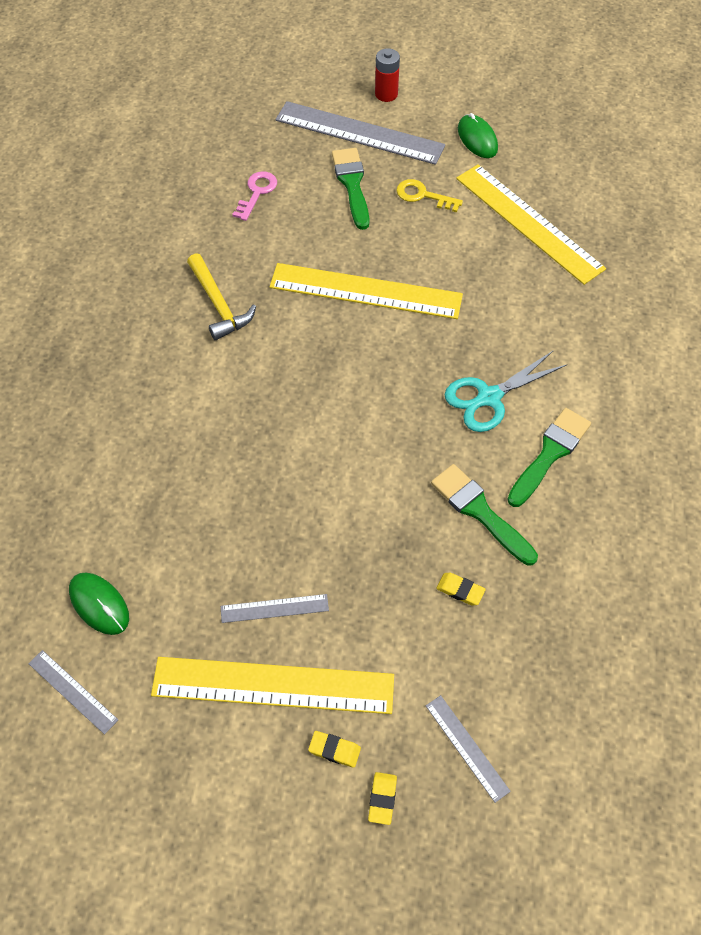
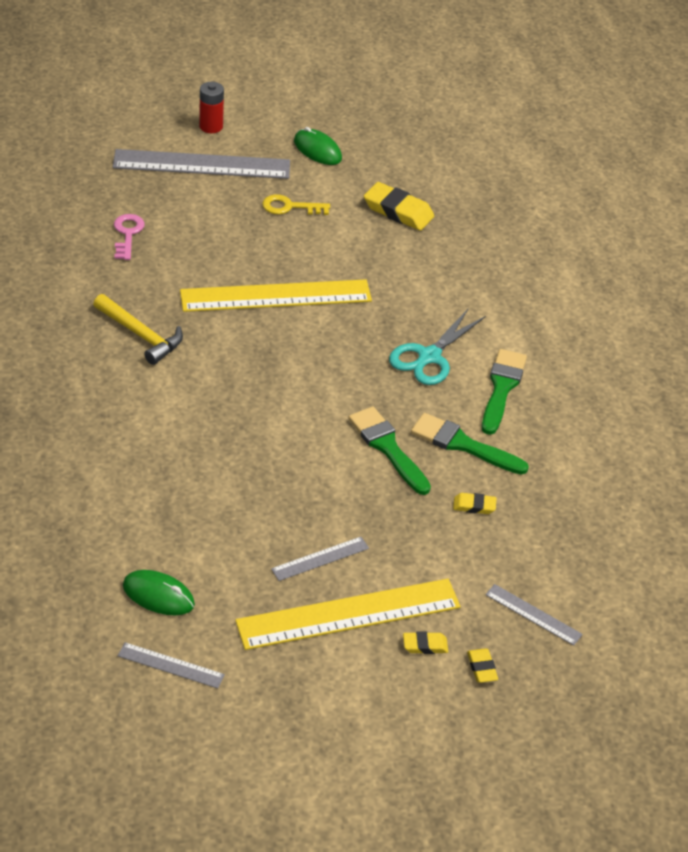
camera: 25 degrees left, 15 degrees down
green brush [332,148,369,230] -> green brush moved to [348,406,431,495]
yellow ruler [456,164,606,285] -> yellow eraser [364,182,434,231]

